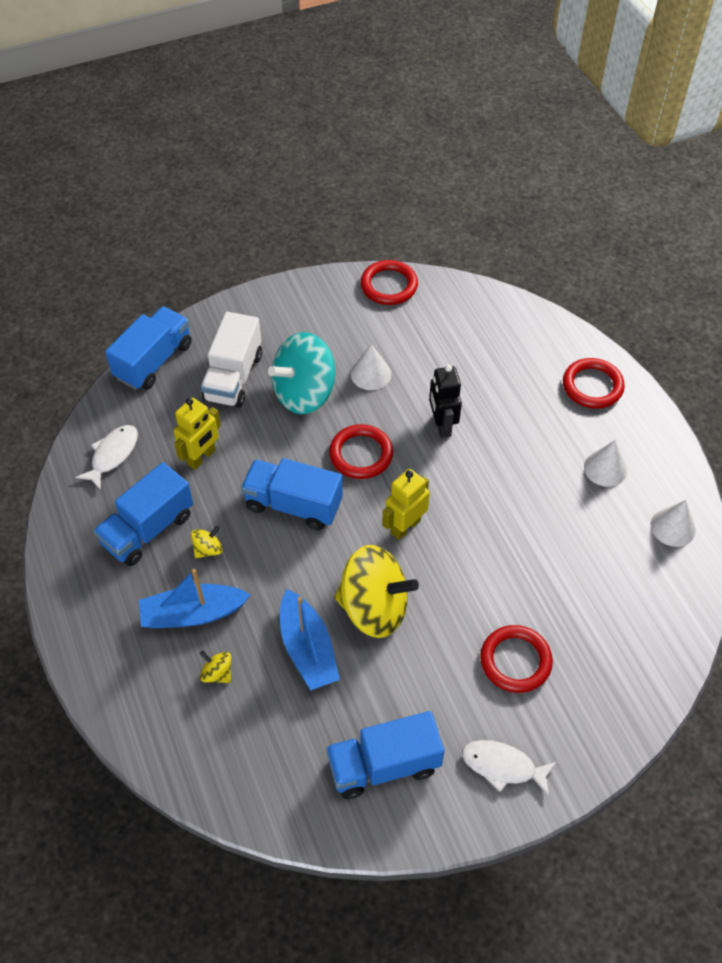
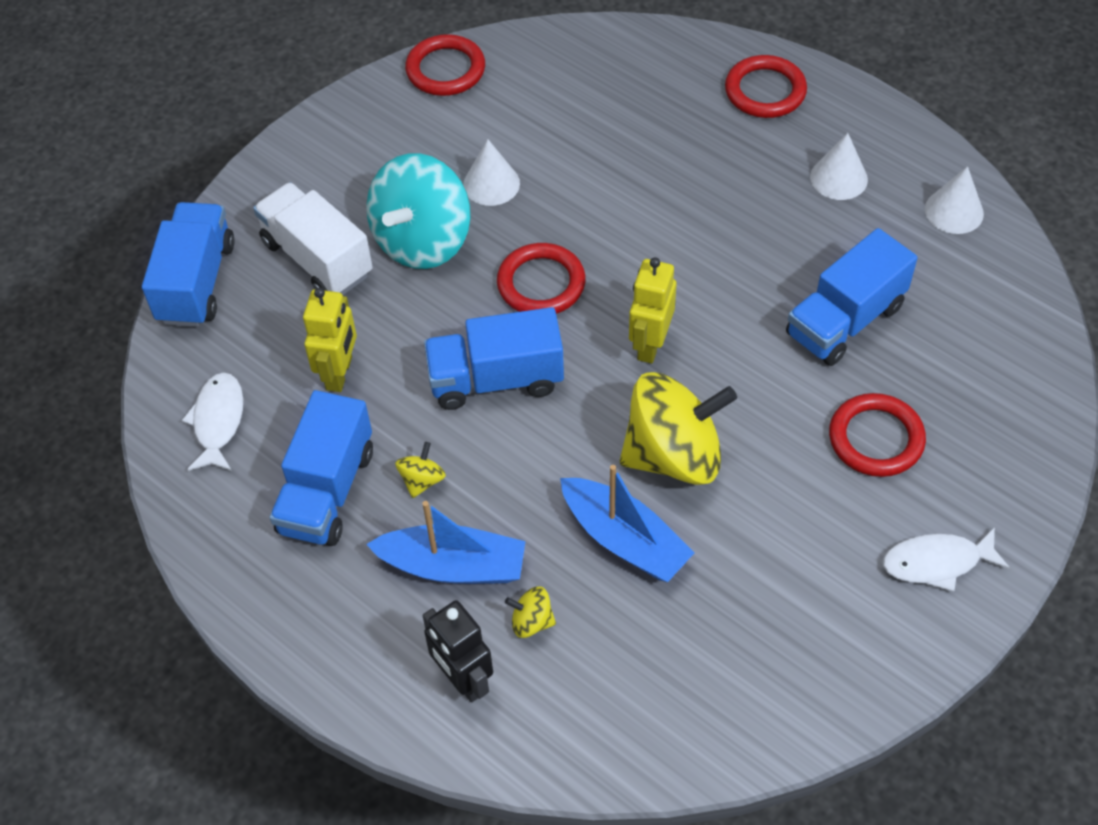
camera: 25 degrees left, 0 degrees up
blue boat [139,569,251,628] -> blue boat turned 135 degrees counterclockwise [366,501,526,584]
white truck [201,312,262,408] -> white truck turned 150 degrees clockwise [253,182,373,295]
blue truck [326,711,444,799] -> blue truck moved to [786,228,918,366]
black robot [429,365,462,438] -> black robot moved to [423,600,493,703]

